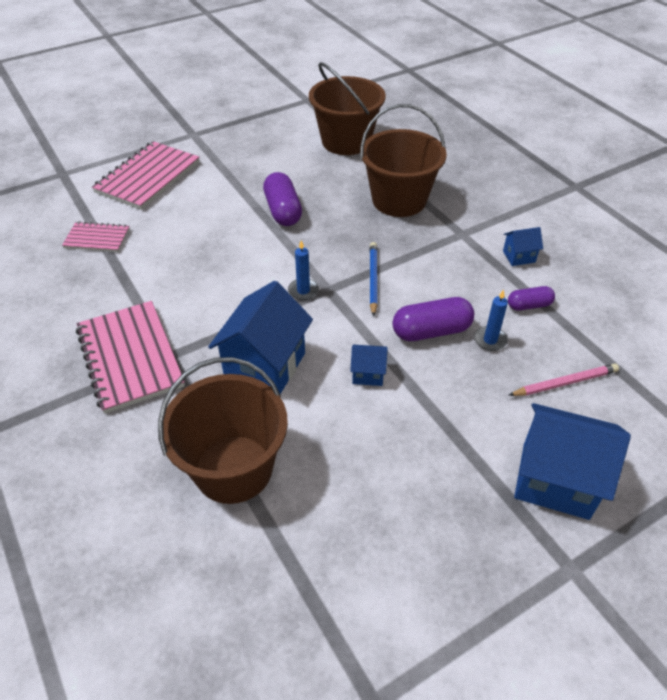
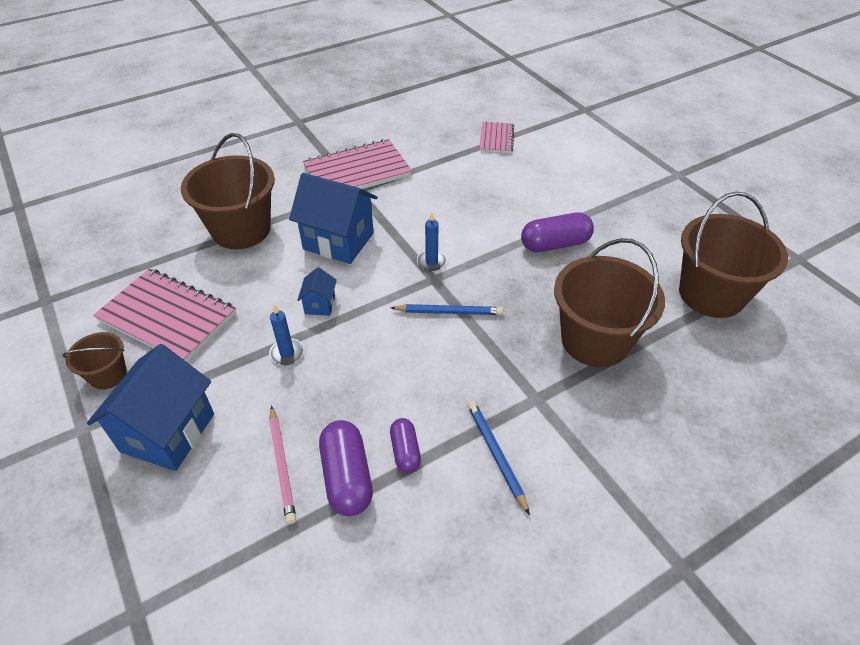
camera: 90 degrees right, 0 degrees up
pink notebook [92,141,199,210] -> pink notebook moved to [93,269,236,362]
purple capsule [392,297,474,341] -> purple capsule moved to [319,420,373,516]
blue candle [474,289,508,351] -> blue candle moved to [269,305,304,365]
blue house [503,227,543,266] -> blue pencil [467,401,530,515]
none -> brown bucket [62,332,127,390]

